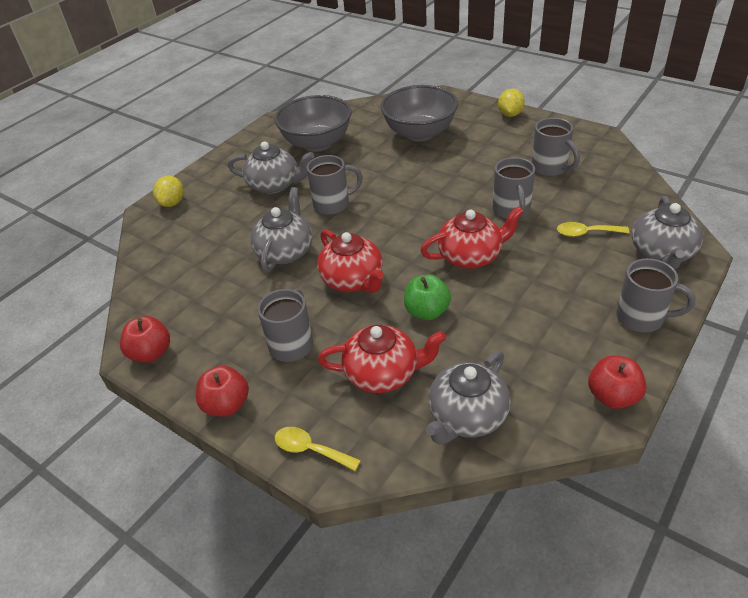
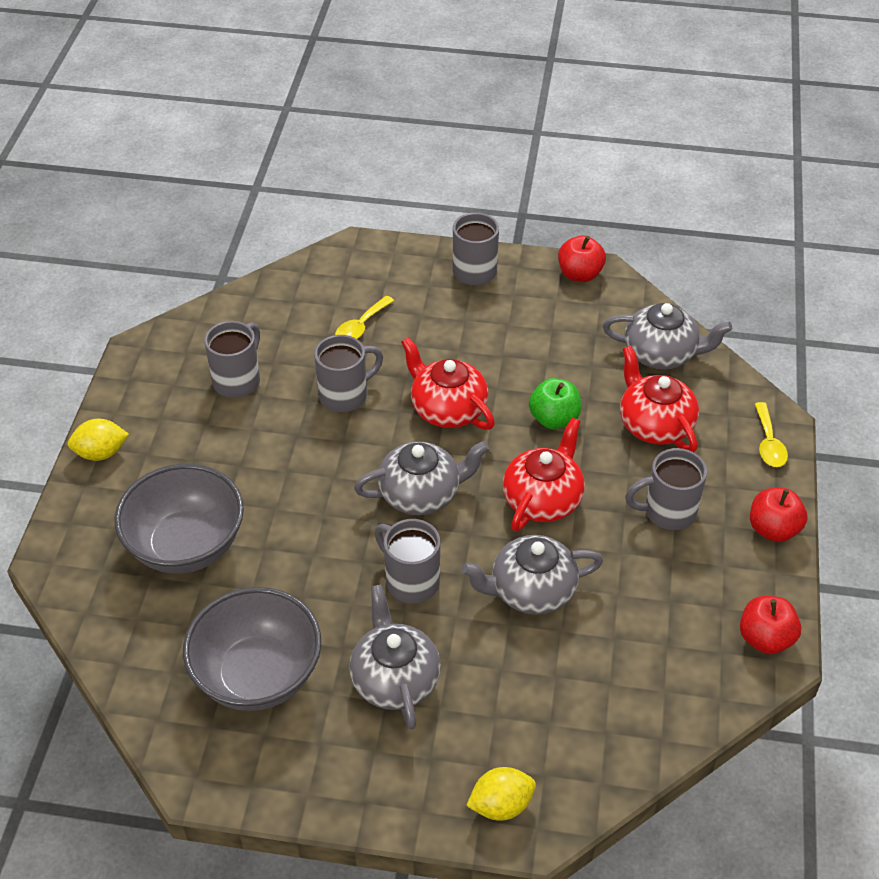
camera: 120 degrees left, 5 degrees up
yellow spoon [557,222,630,237] -> yellow spoon turned 60 degrees clockwise [335,296,394,339]
grey teapot [632,196,703,270] -> grey teapot moved to [354,441,489,515]

